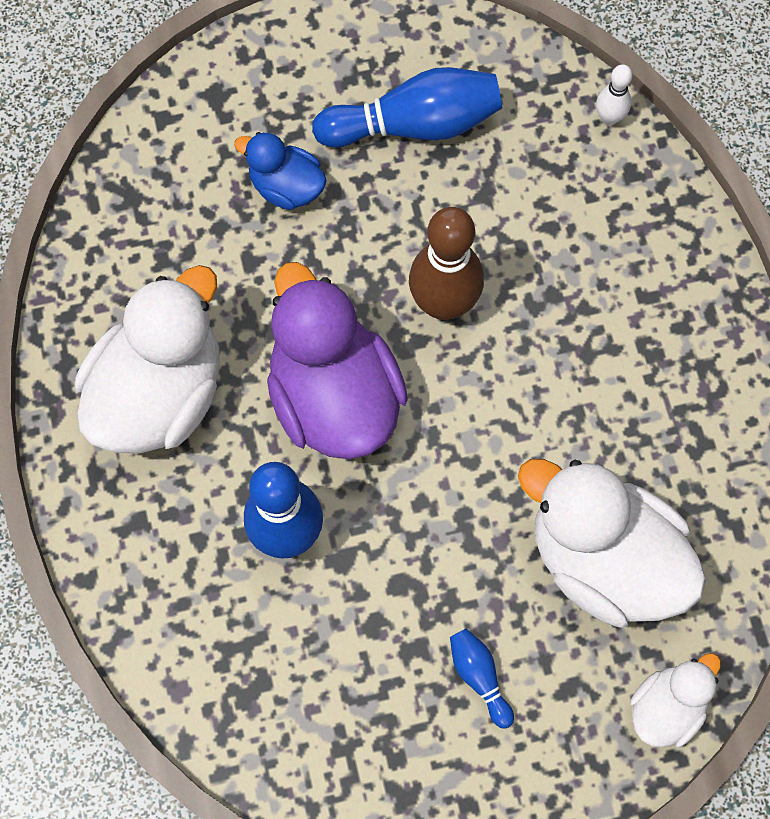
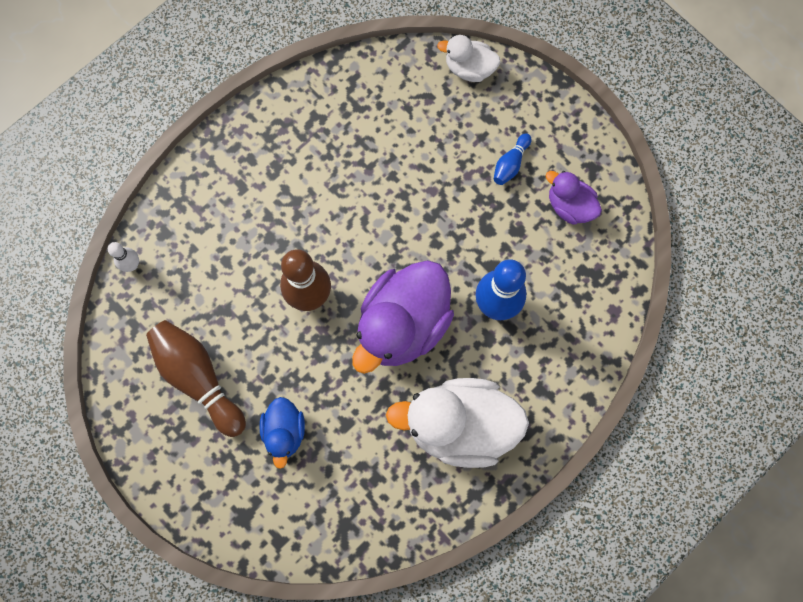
camera: 120 degrees left, 5 degrees up
blue bowling pin [312,67,502,148] -> brown bowling pin [146,320,246,437]
white duck [518,459,706,628] -> none
none -> purple duck [546,171,602,225]

